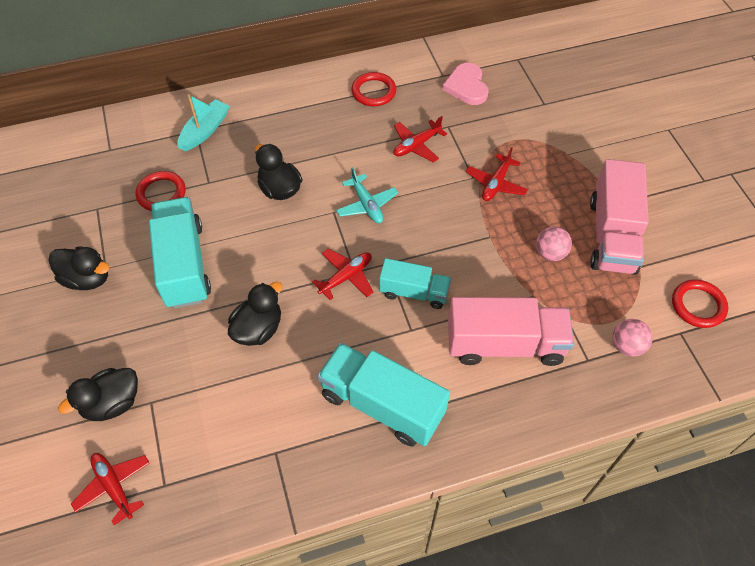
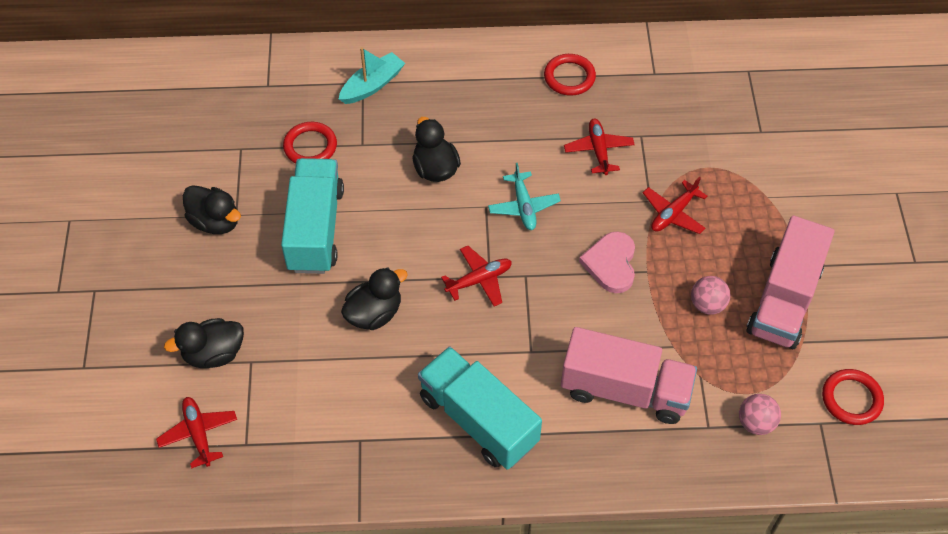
camera: 15 degrees right, 0 degrees up
turquoise truck [379,258,451,309] -> none
red plane [393,116,447,162] -> red plane turned 105 degrees clockwise [564,119,635,175]
pink heart [442,63,488,105] -> pink heart moved to [579,231,635,293]

